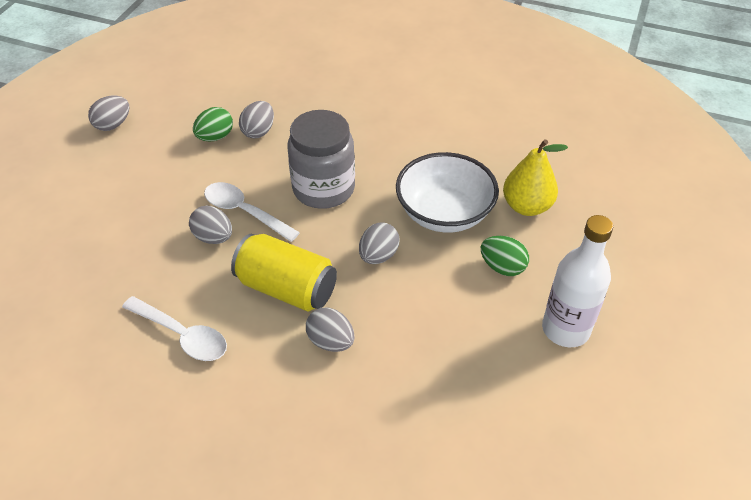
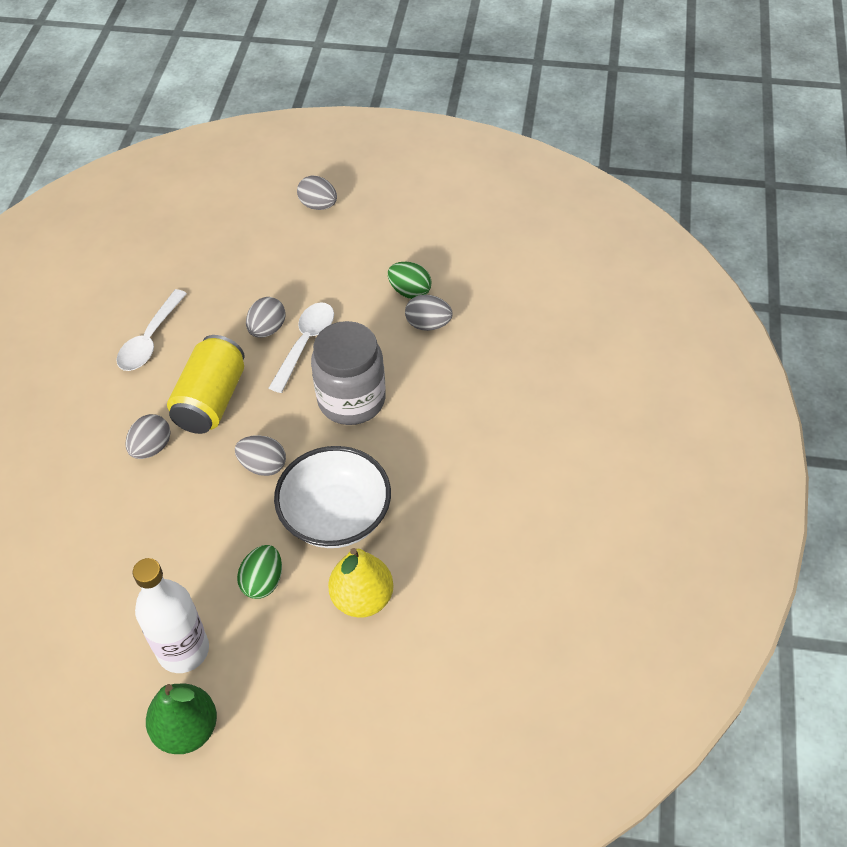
camera: 80 degrees right, 5 degrees up
grey egg [88,96,129,131] -> grey egg moved to [297,176,337,210]
none -> green pear [146,684,217,754]

